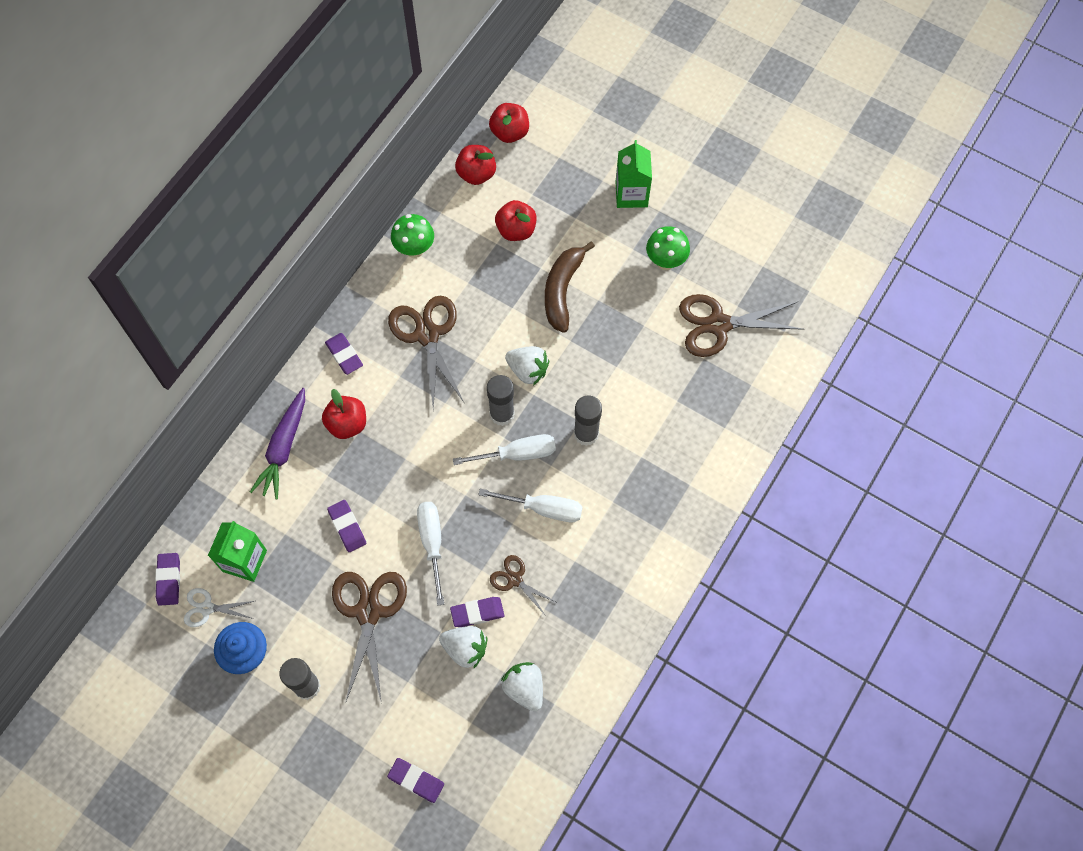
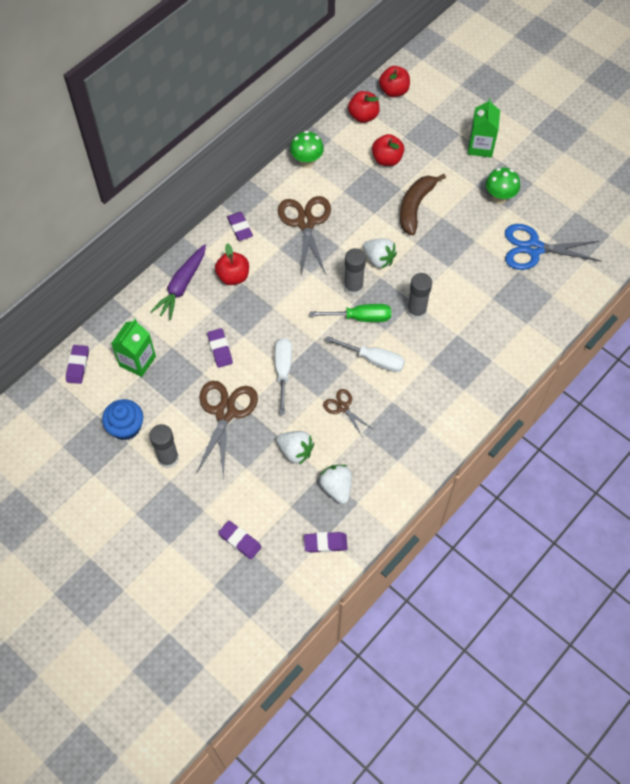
camera: 10 degrees right, 5 degrees down
white scissors [184,588,254,627] -> none
purple eraser [450,597,504,627] -> purple eraser moved to [304,532,348,553]
white screwdriver [453,434,556,465] -> green screwdriver [310,304,391,322]
brown scissors [679,294,804,357] -> blue scissors [505,224,601,270]

